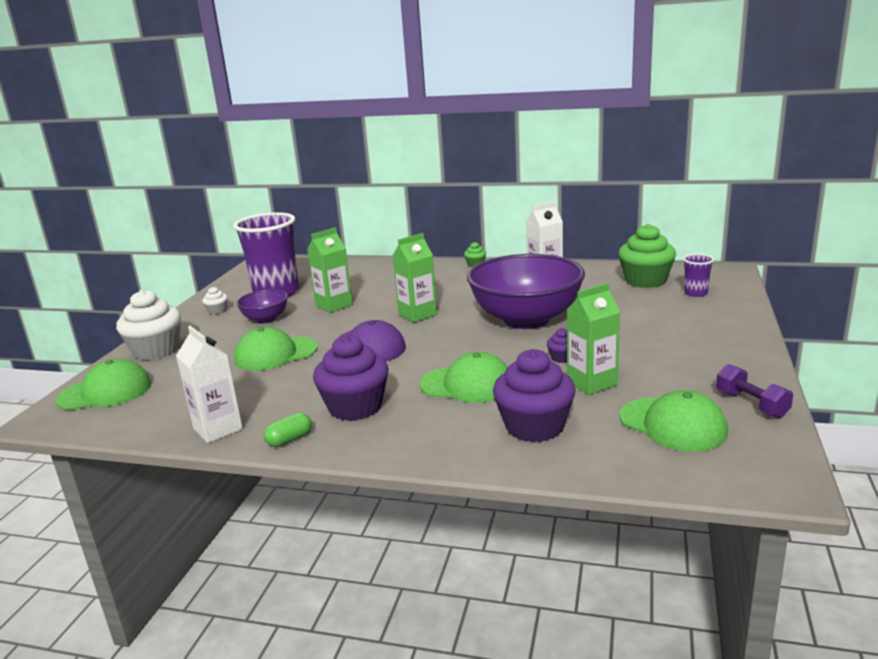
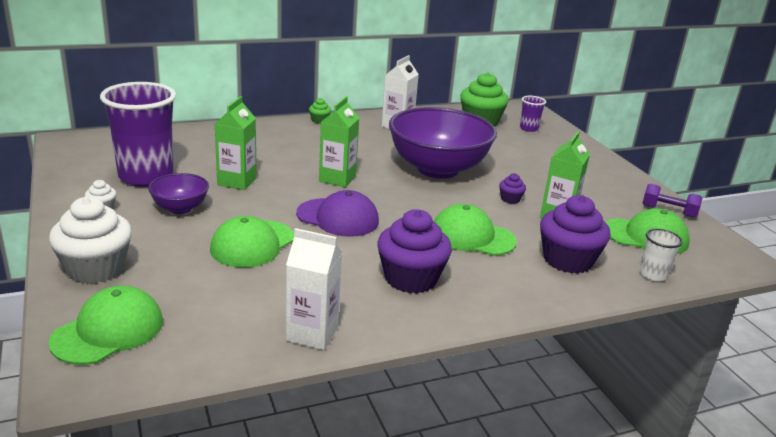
camera: 40 degrees left, 5 degrees up
green capsule [264,412,312,447] -> none
green cap [420,352,508,403] -> green cap turned 135 degrees counterclockwise [434,204,517,256]
none -> white cup [640,229,683,282]

